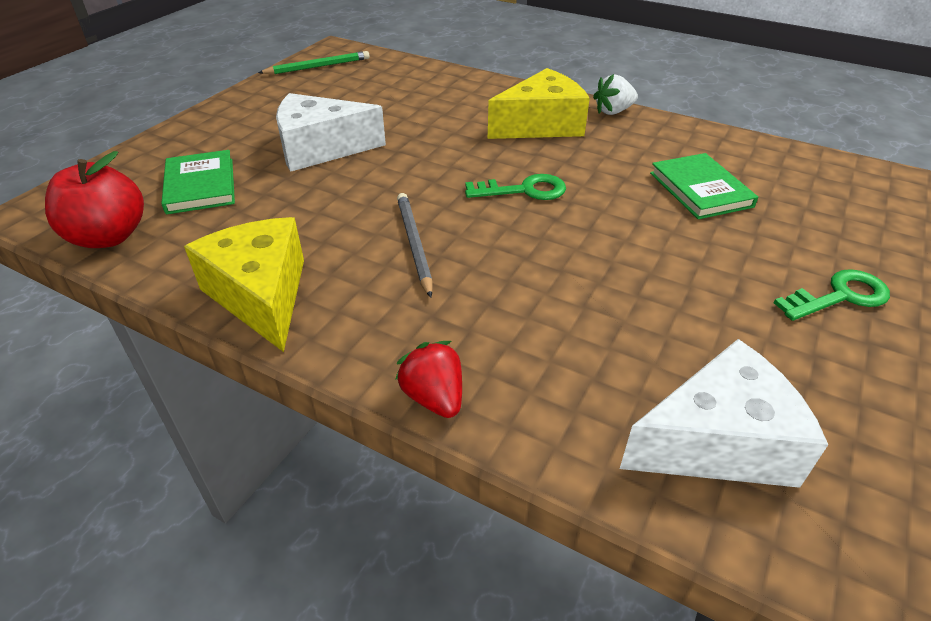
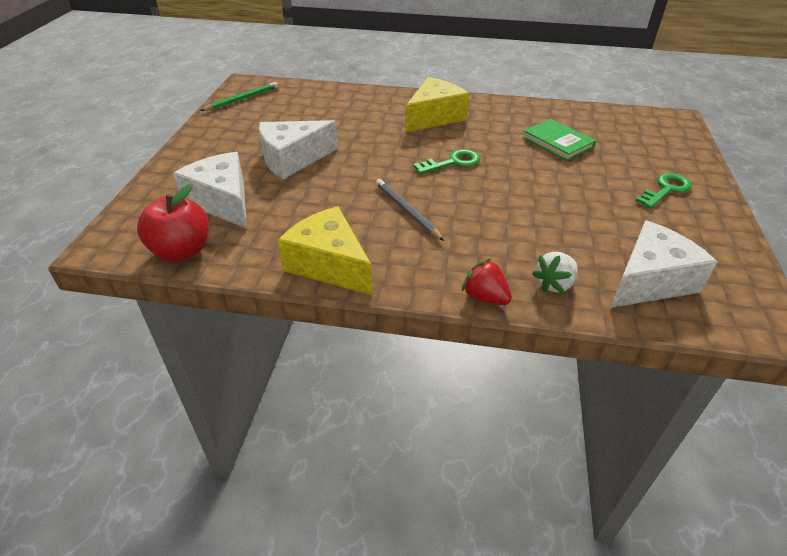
camera: 20 degrees left, 0 degrees up
green book [161,150,235,214] -> white cheese [173,152,247,229]
white strawberry [593,74,638,115] -> white strawberry moved to [532,252,578,293]

